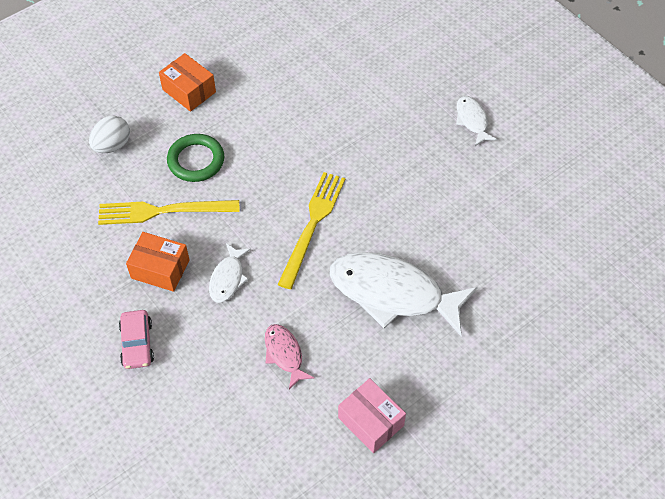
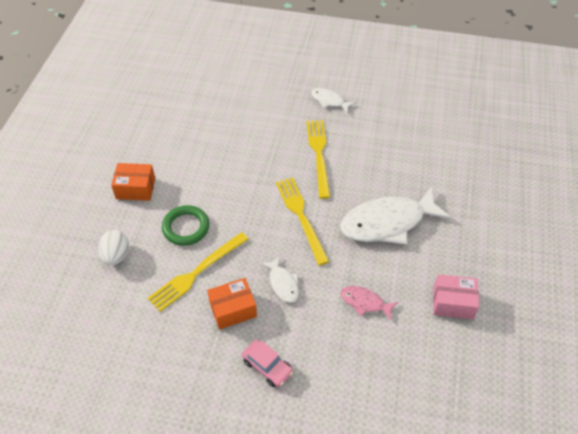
camera: 40 degrees left, 5 degrees down
none -> yellow fork [306,120,330,199]

